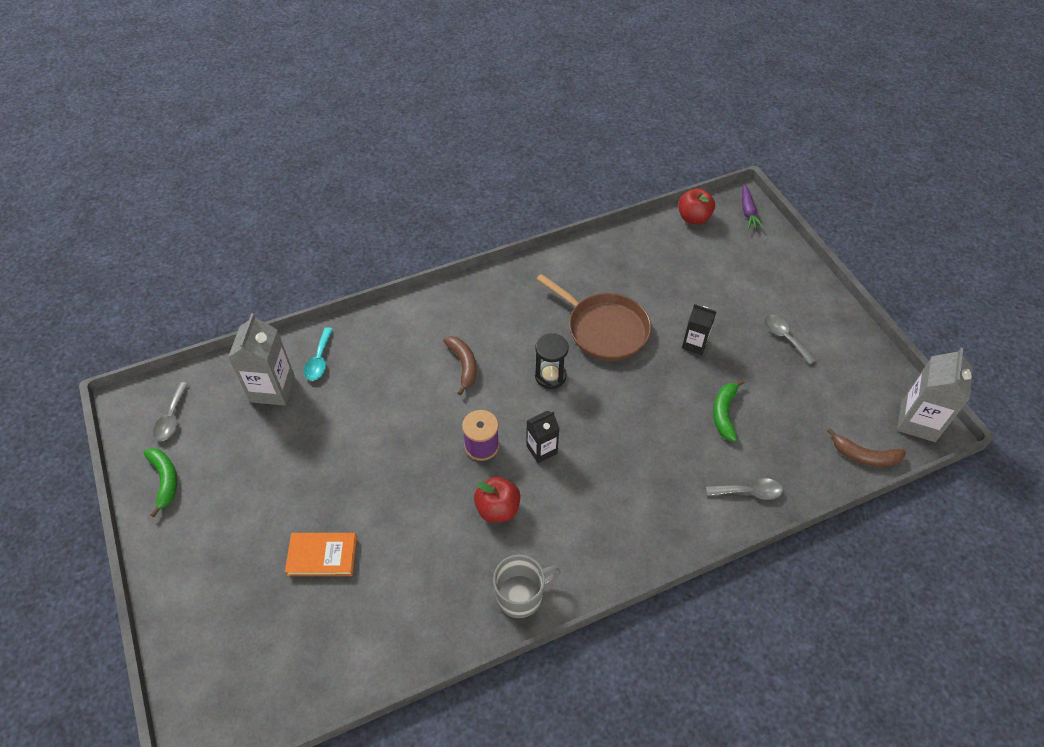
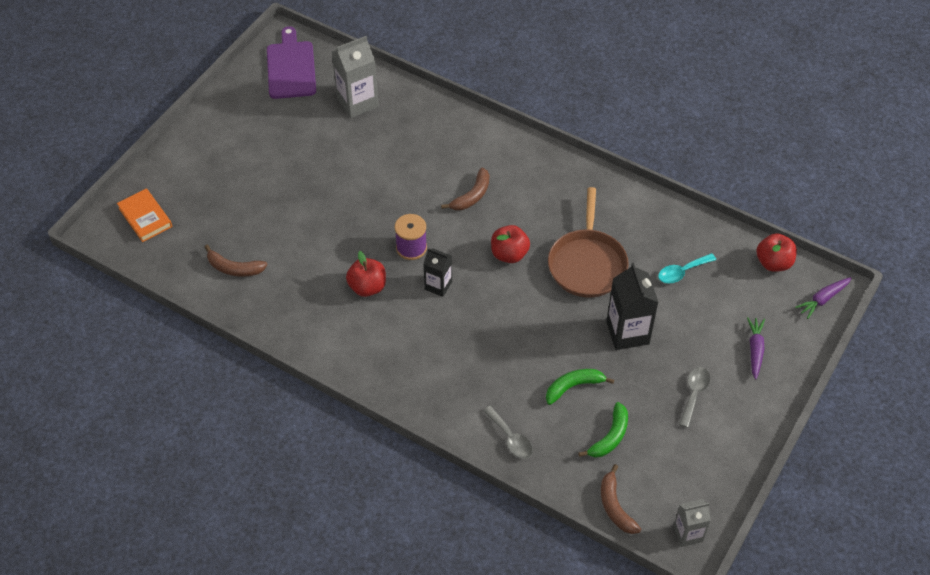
camera: 55 degrees right, 0 degrees up
green banana [144,448,177,517] -> green banana moved to [578,402,628,458]
grey spoon [153,382,188,441] -> purple cutting board [267,26,316,99]
orange book [285,533,357,576] -> orange book moved to [117,188,172,242]
turquoise spoon [303,327,333,381] -> turquoise spoon moved to [658,253,716,284]
grey mug [493,555,561,618] -> none
black hourglass [535,333,569,389] -> red apple [491,225,530,263]
black carton [682,304,716,355] -> black carton [606,263,659,350], size x1.65
grey carton [897,348,973,442] -> grey carton [673,499,711,547], size x0.60
none -> brown banana [205,245,267,277]
none -> purple carrot [747,317,765,380]

